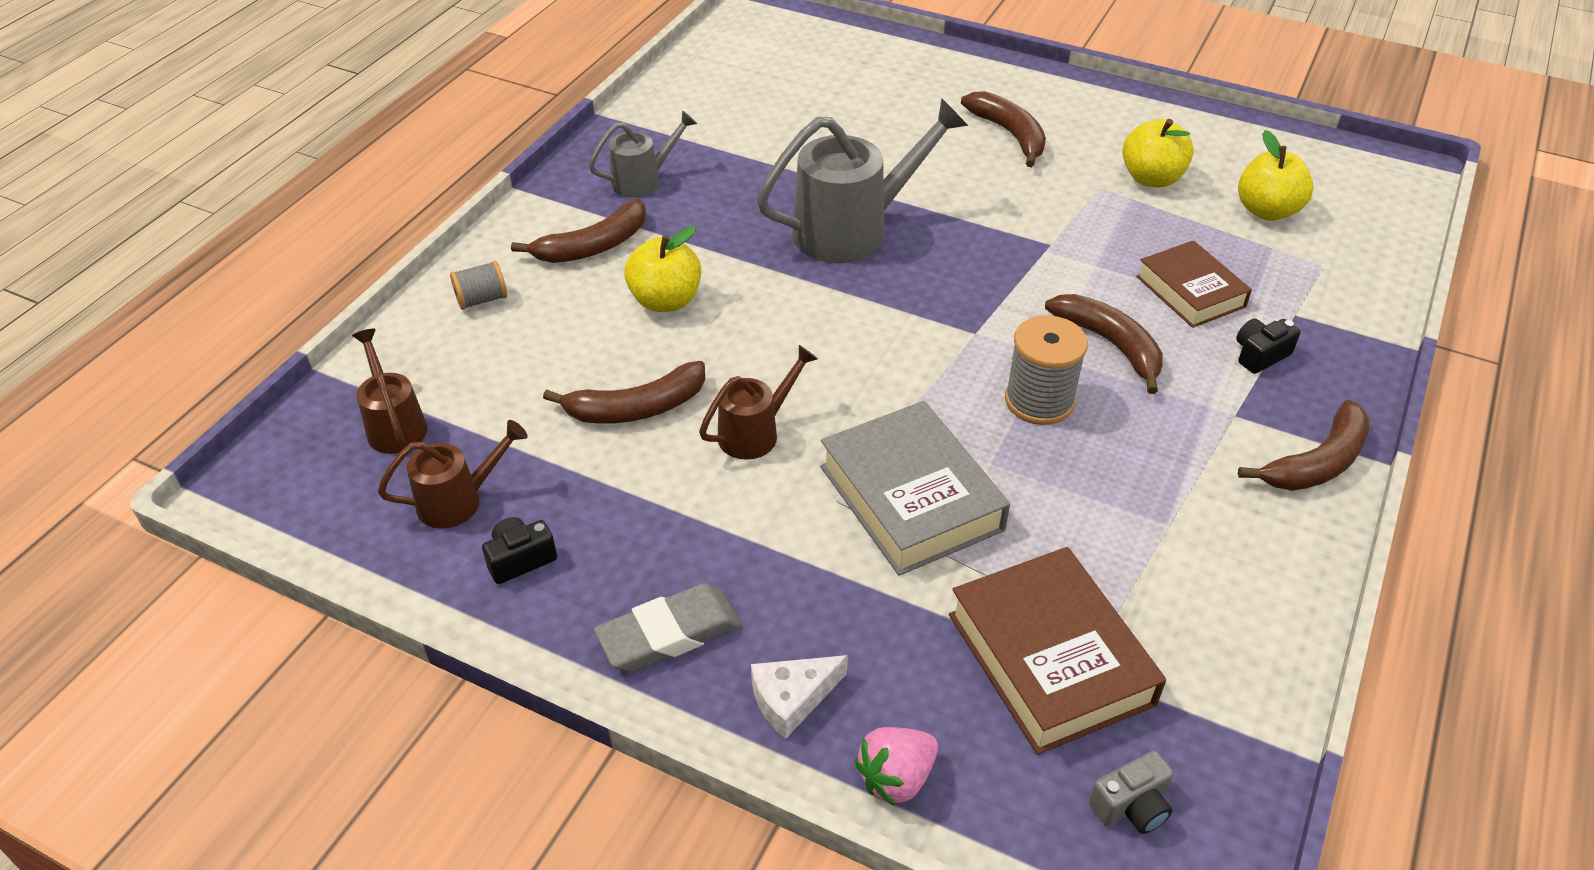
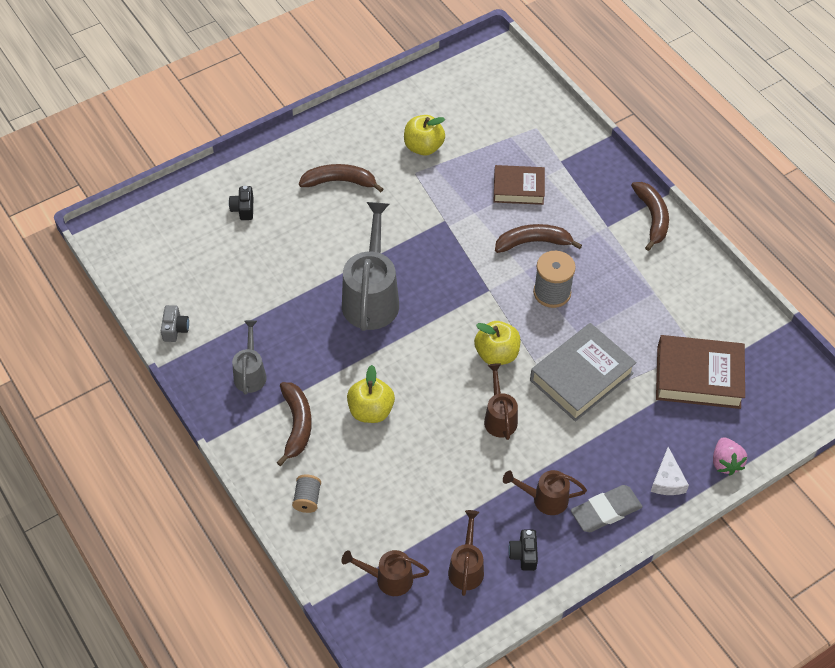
camera: 60 degrees left, 10 degrees up
brown banana [543,361,705,424] -> none
grey eraser [594,583,742,672] -> grey eraser turned 60 degrees clockwise [571,485,643,532]
grey book [820,401,1010,576] -> grey book turned 45 degrees counterclockwise [530,323,636,422]
grey camera [1089,750,1174,834] -> grey camera moved to [161,305,189,342]
black camera [1236,318,1301,374] -> black camera moved to [229,186,253,220]
yellow apple [1238,130,1314,221] -> yellow apple moved to [474,321,520,365]
none -> brown watering can [503,470,587,515]

